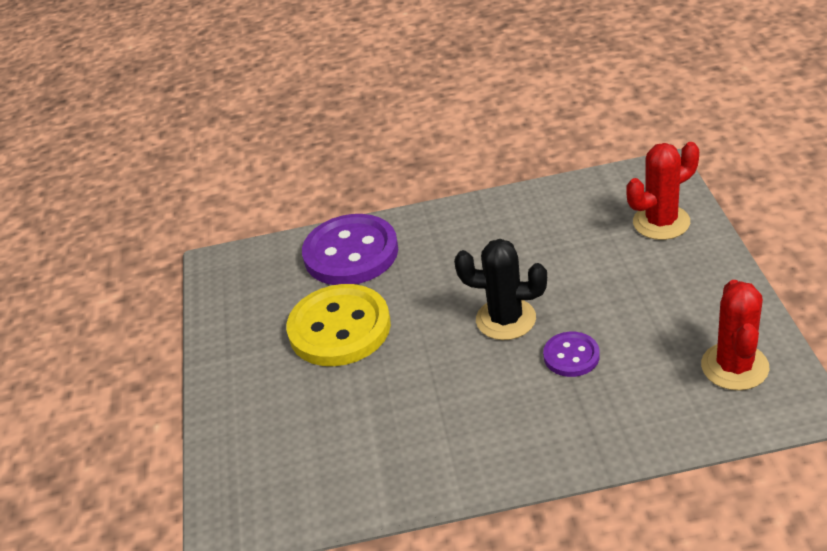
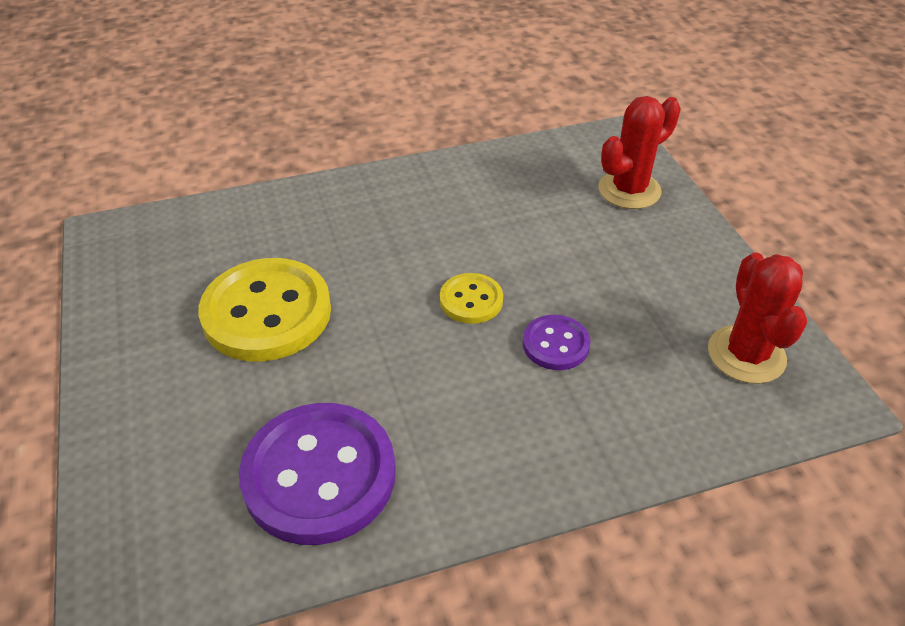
camera: 15 degrees left, 5 degrees up
purple button [302,214,398,285] -> purple button moved to [239,403,396,545]
black cactus [454,239,547,340] -> yellow button [440,273,503,324]

